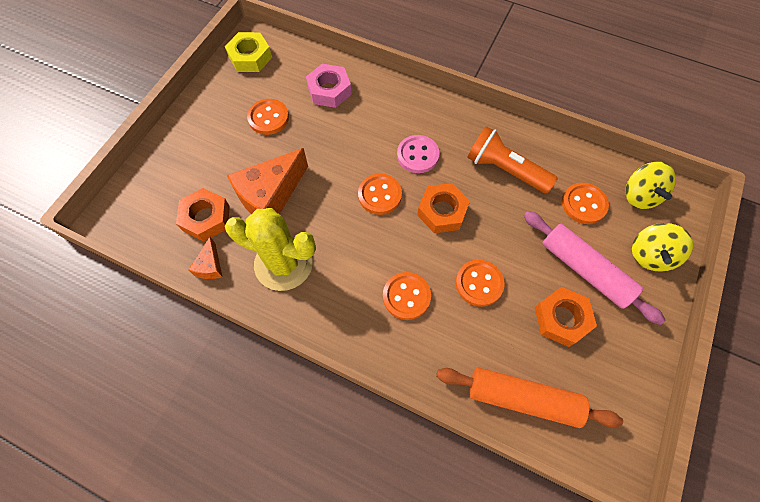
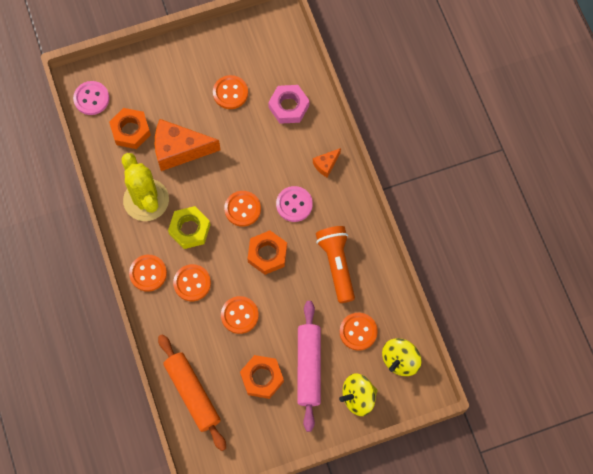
camera: 45 degrees right, 5 degrees up
orange cheese [189,237,222,279] -> orange cheese moved to [313,148,341,178]
yellow nut [225,32,272,72] -> yellow nut moved to [168,206,211,249]
none -> pink button [73,81,109,115]
none -> orange button [129,255,167,292]

